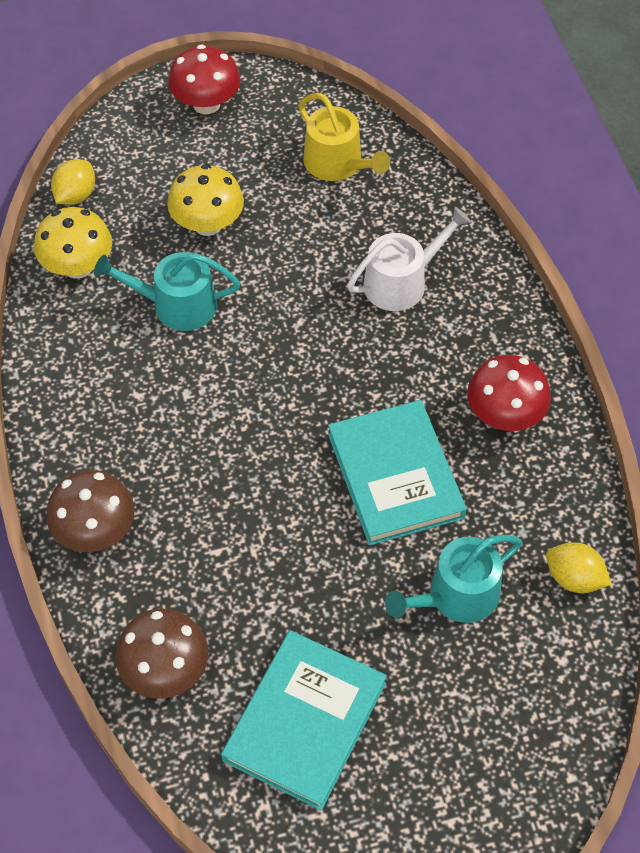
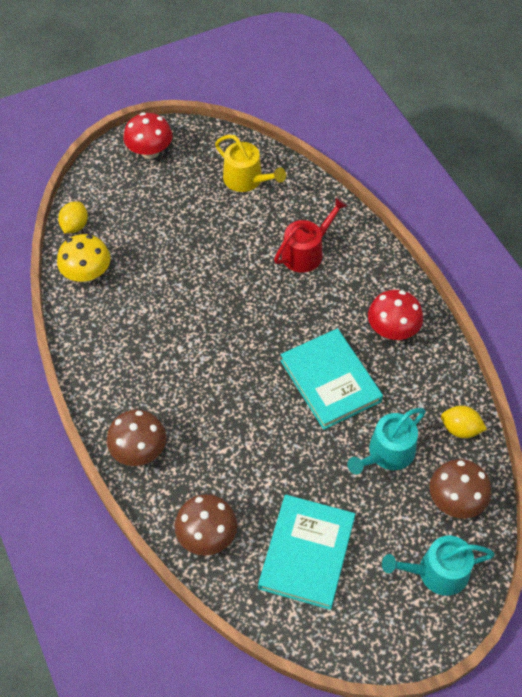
camera: 10 degrees left, 0 degrees up
turquoise watering can [94,252,240,331] -> turquoise watering can moved to [382,536,495,596]
yellow mushroom [167,164,244,236] -> none
white watering can [347,207,471,311] -> red watering can [274,197,348,273]
none -> brown mushroom [429,459,492,519]

